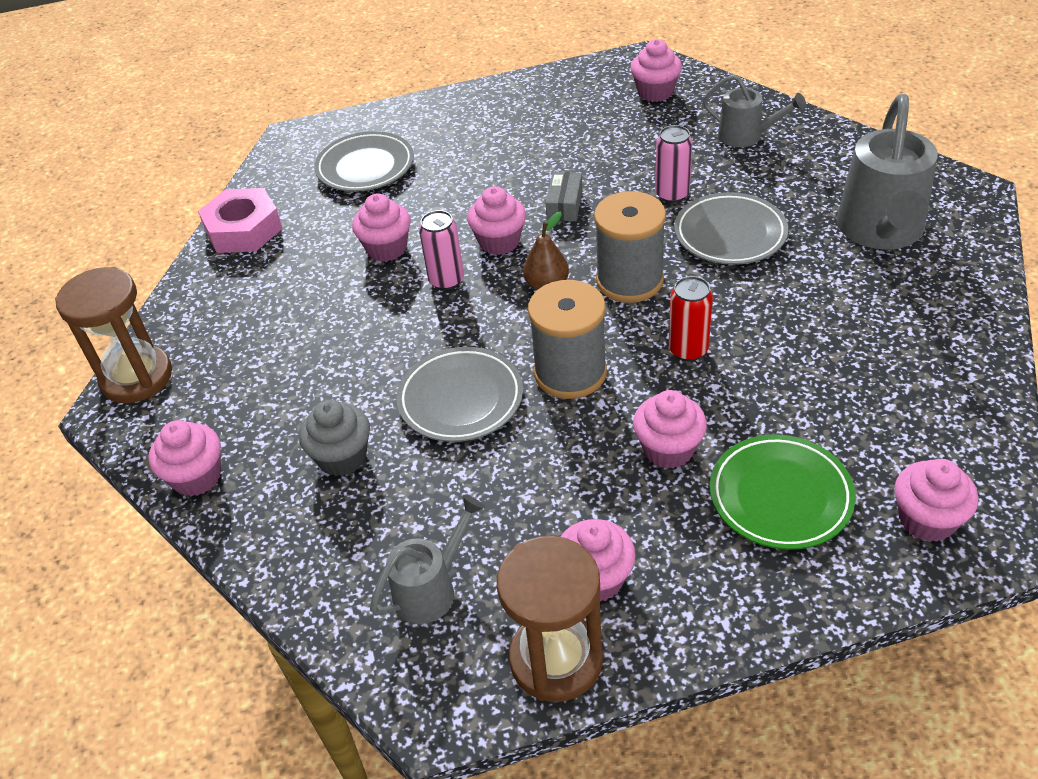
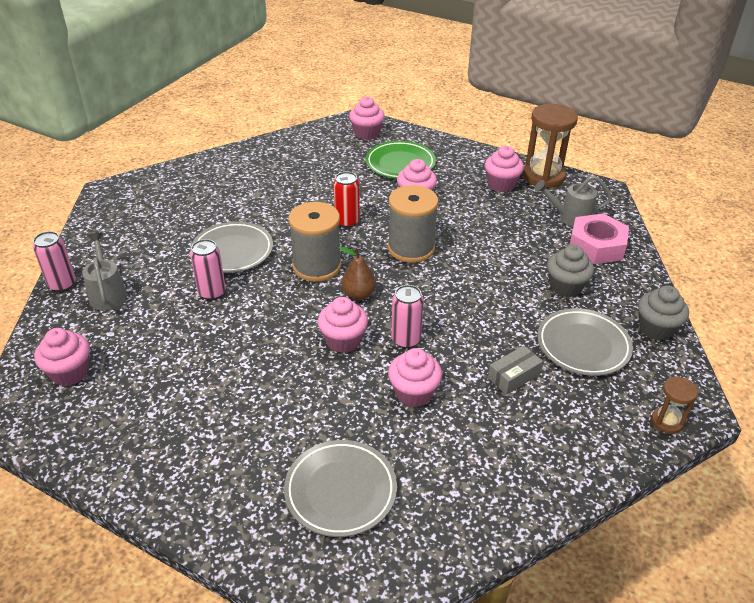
camera: 140 degrees left, 5 degrees down
brown hourglass [55,267,172,403] -> brown hourglass [651,376,698,434], size x0.51
pink cupcake [149,420,221,497] -> grey cupcake [638,285,689,341]
pink nut [198,188,283,253] -> pink nut moved to [570,213,629,264]
grey plate [396,347,523,442] -> grey plate moved to [537,308,633,376]
grey box [546,172,583,221] -> grey box moved to [488,346,543,395]
grey watering can [837,94,938,249] -> none
none -> pink can [33,231,76,292]

